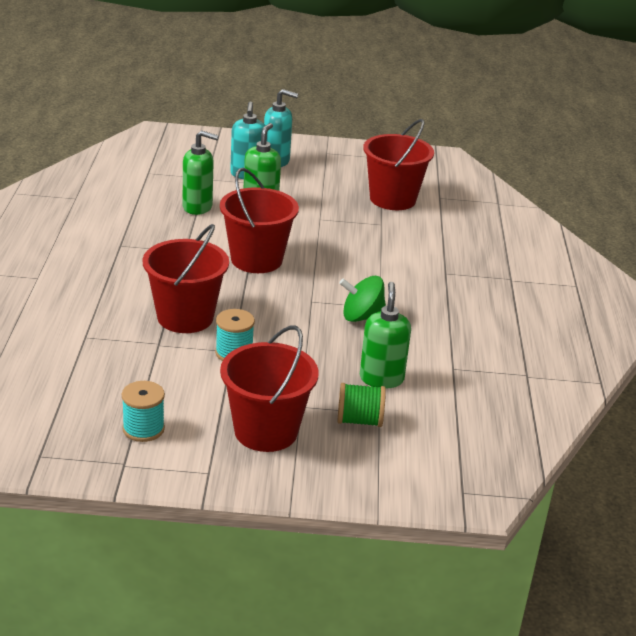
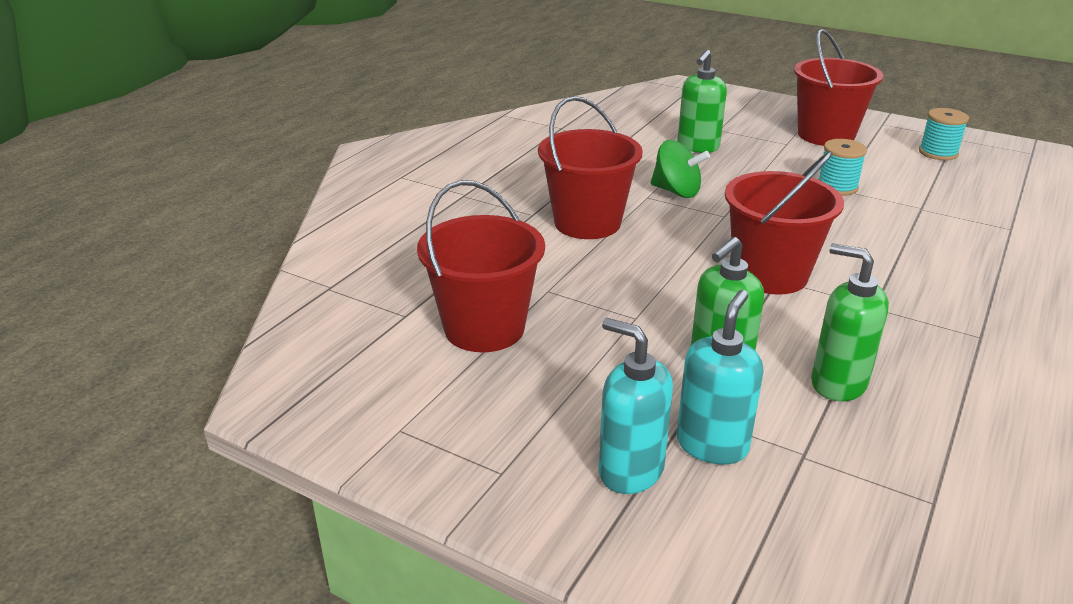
camera: 150 degrees left, 0 degrees up
red bucket [143,224,229,333] -> red bucket moved to [538,96,643,239]
green spool [337,383,386,427] -> none

